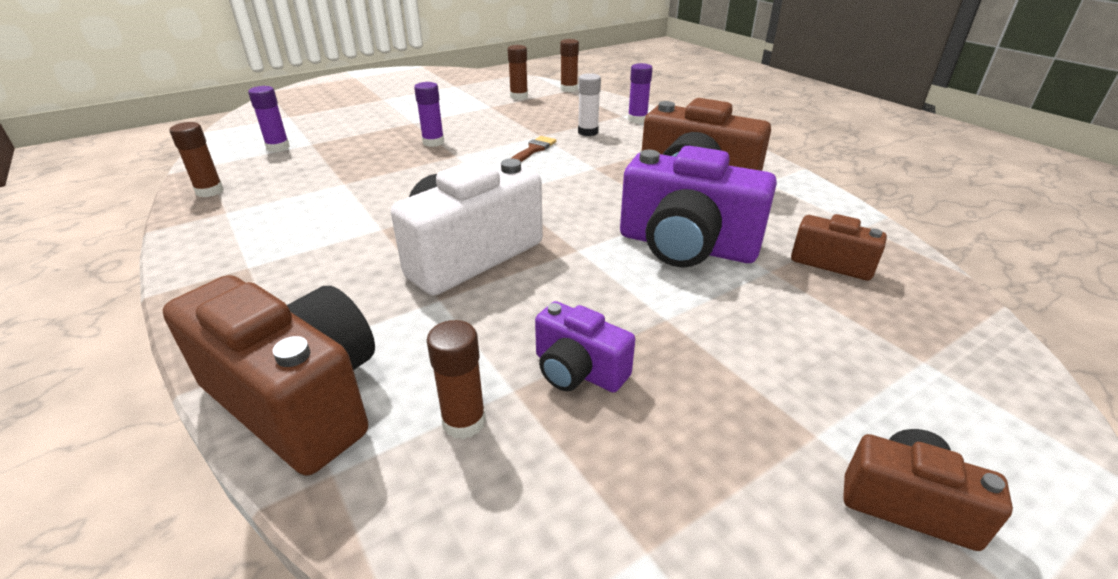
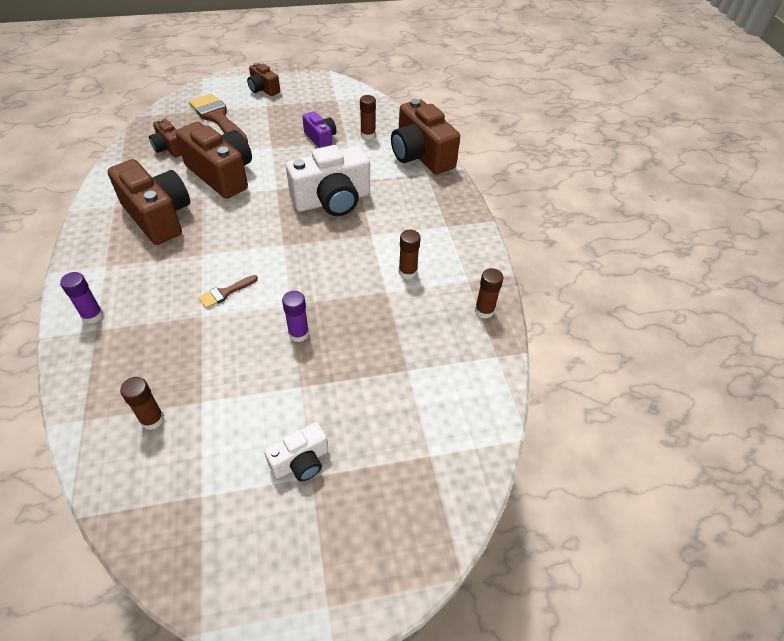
camera: 160 degrees left, 15 degrees up
purple glue stick [248,86,290,152] -> none
brown glue stick [560,39,579,92] -> brown glue stick moved to [399,230,421,279]
white glue stick [578,73,601,136] -> none
purple camera [620,146,777,268] -> brown camera [176,122,252,199]
none -> brown brush [189,93,248,143]
none -> white camera [264,422,328,481]

